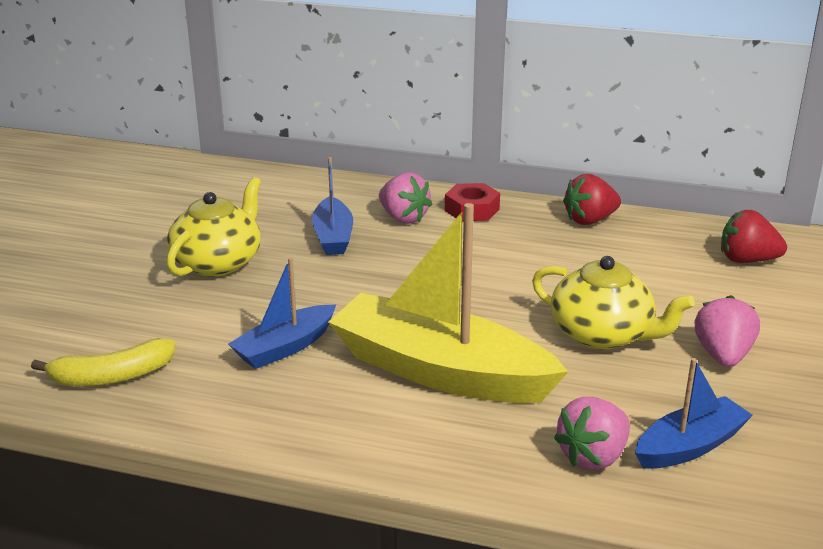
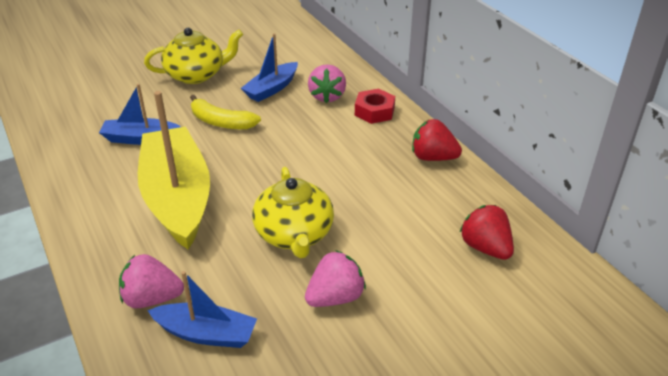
camera: 45 degrees right, 10 degrees up
yellow banana [31,338,175,386] -> yellow banana moved to [190,95,261,130]

